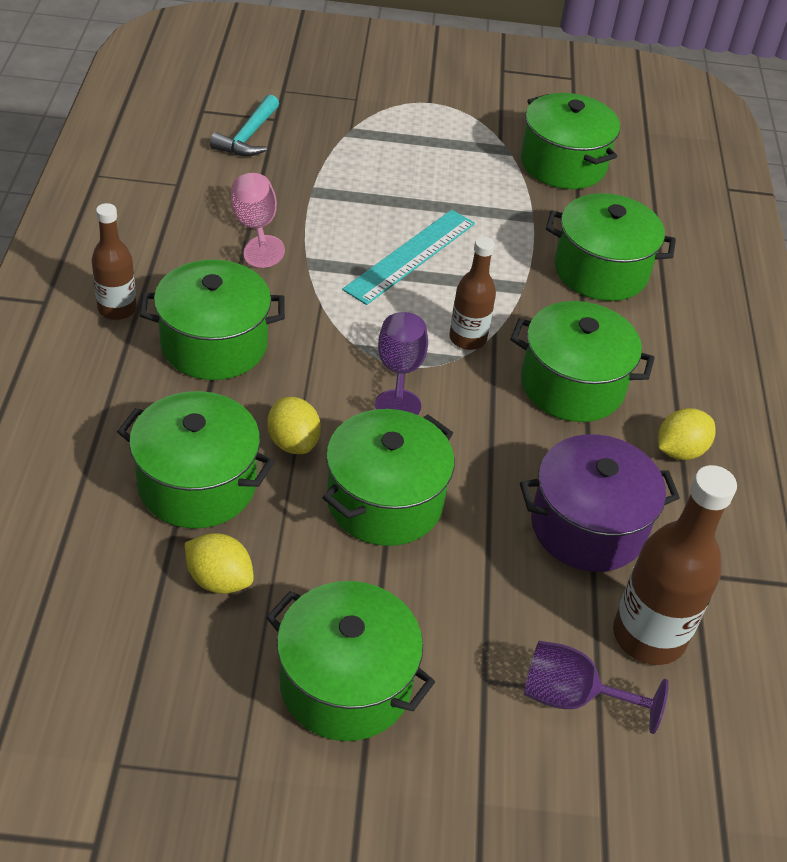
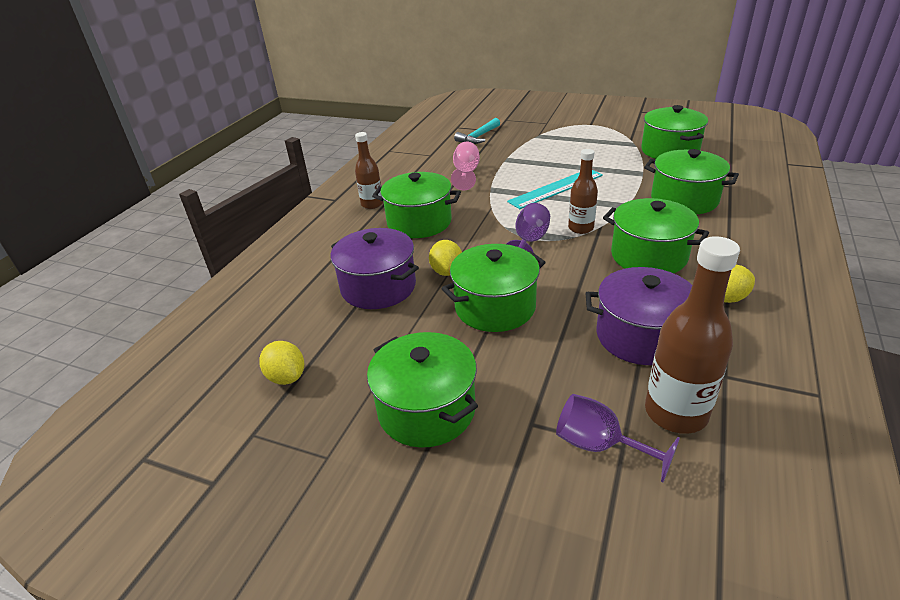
camera: 25 degrees right, 10 degrees down
green pot [117,391,275,528] -> purple pot [330,228,419,309]
yellow lemon [185,533,254,594] -> yellow lemon moved to [259,341,304,385]

